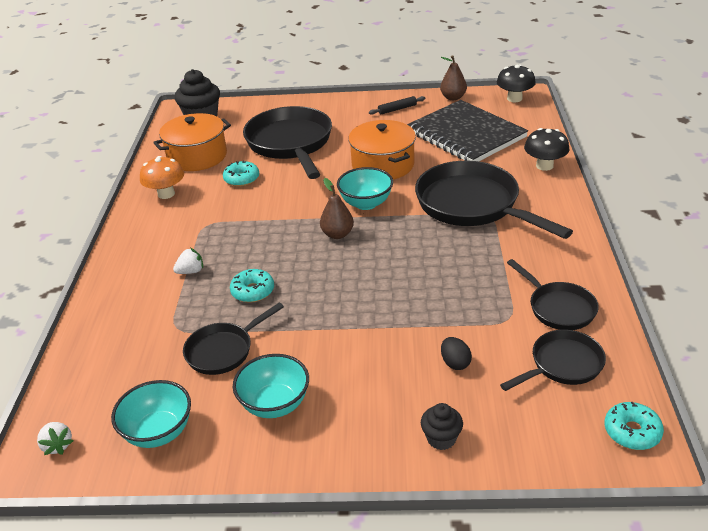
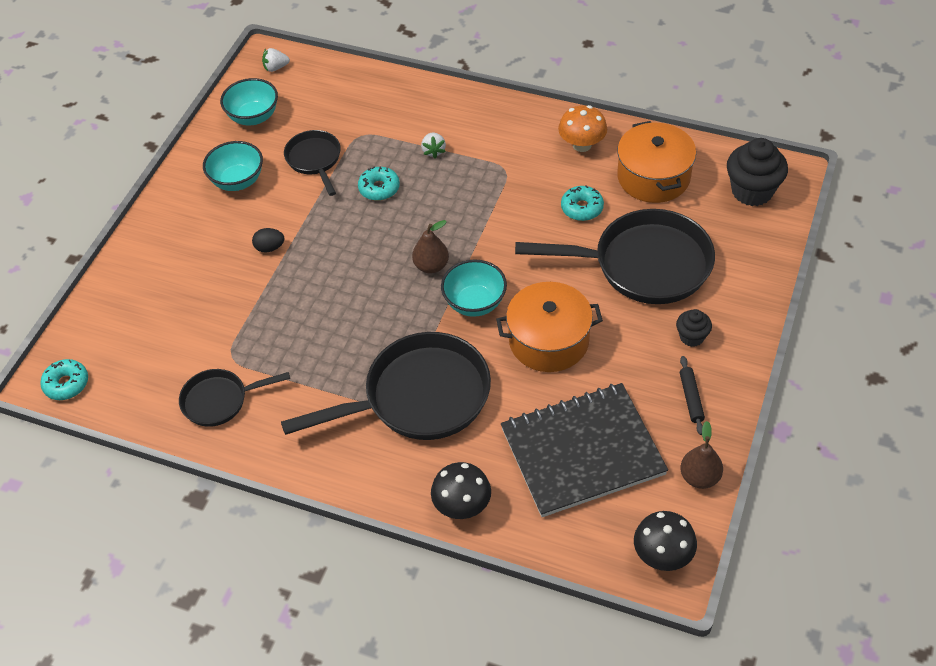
camera: 110 degrees right, 15 degrees up
black cupcake [421,403,463,450] -> black cupcake moved to [676,309,712,347]
black egg [441,337,472,370] -> black egg moved to [252,228,284,253]
black pan [500,330,606,391] -> none

